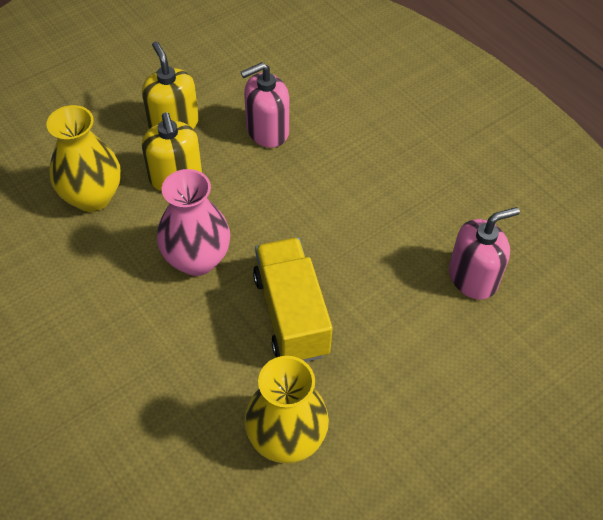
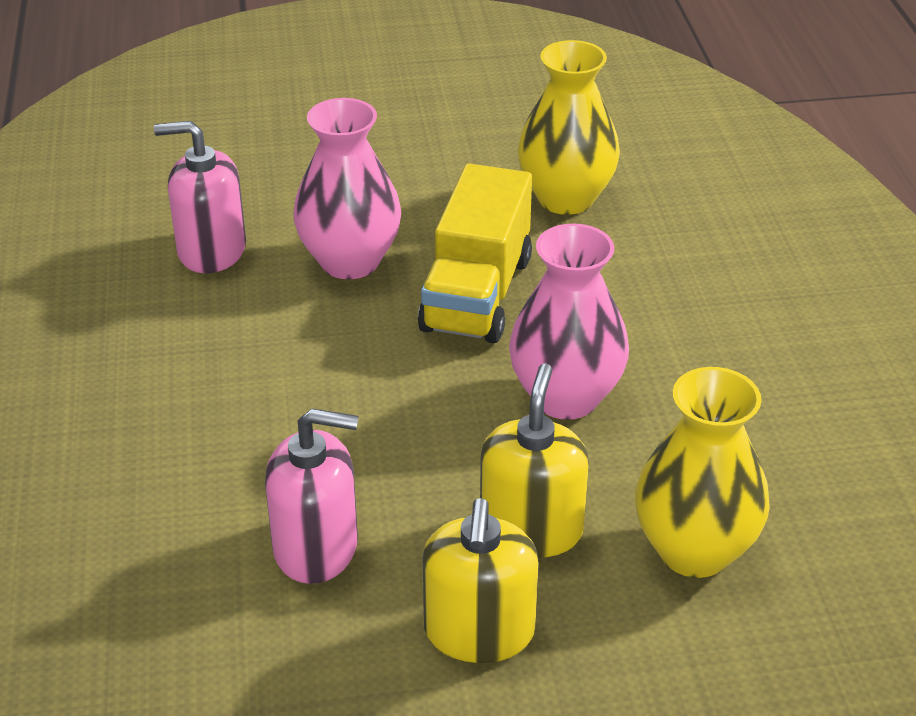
camera: 150 degrees left, 15 degrees down
none -> pink vase [293,98,401,279]

